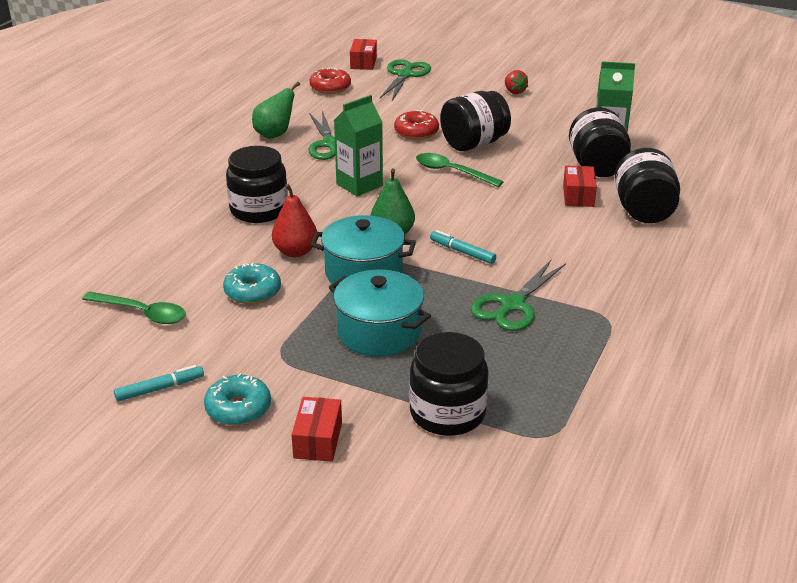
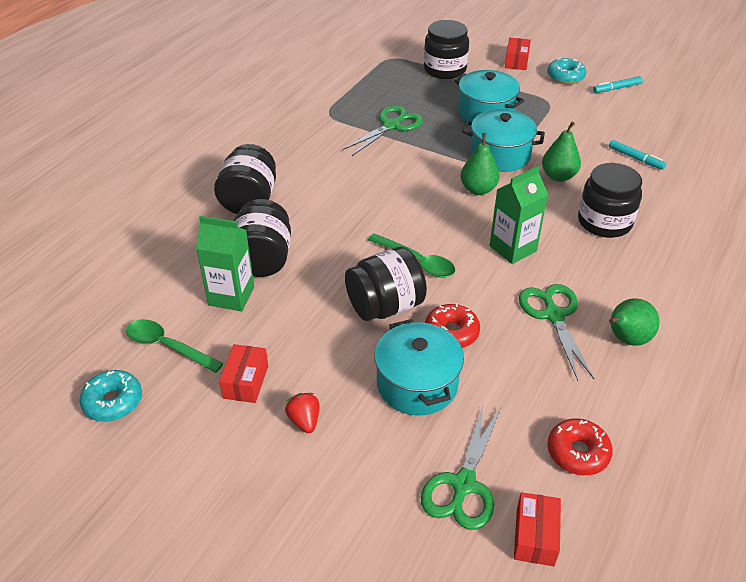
camera: 175 degrees left, 10 degrees up
green spoon [82,291,186,324] -> green spoon moved to [126,319,224,373]
turquoise donut [223,263,281,304] -> turquoise donut moved to [79,370,142,422]
red pear [272,184,317,257] -> green pear [542,122,581,182]
turquoise marker [430,230,496,264] -> turquoise marker moved to [609,140,666,170]
red box [563,166,597,207] -> red box moved to [219,344,268,403]
none -> turquoise pot [374,319,464,415]

